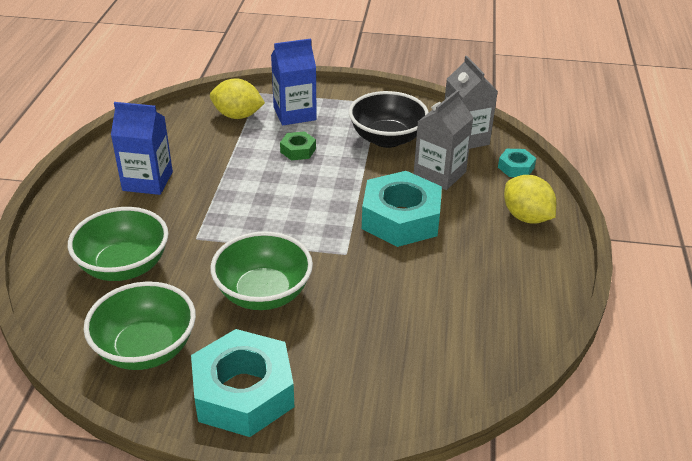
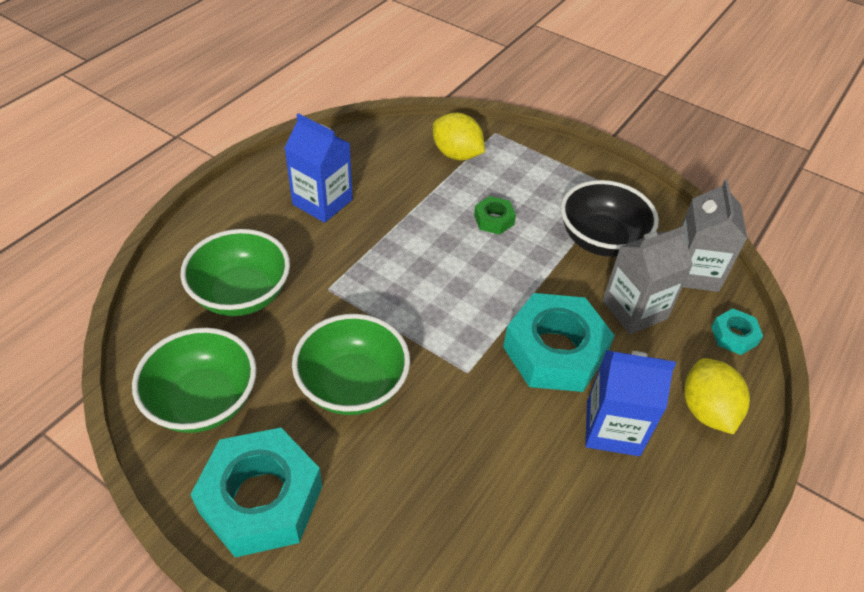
camera: 25 degrees right, 10 degrees up
blue carton [271,38,317,125] -> blue carton moved to [585,350,676,456]

